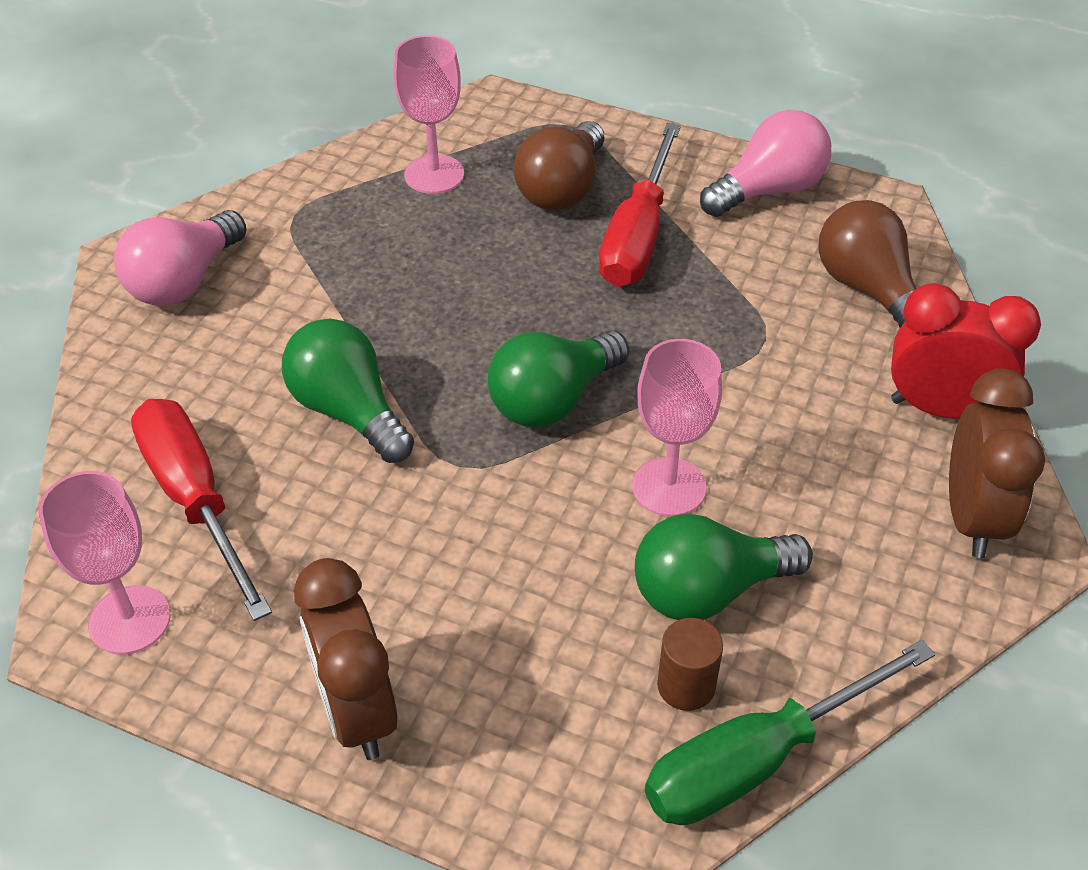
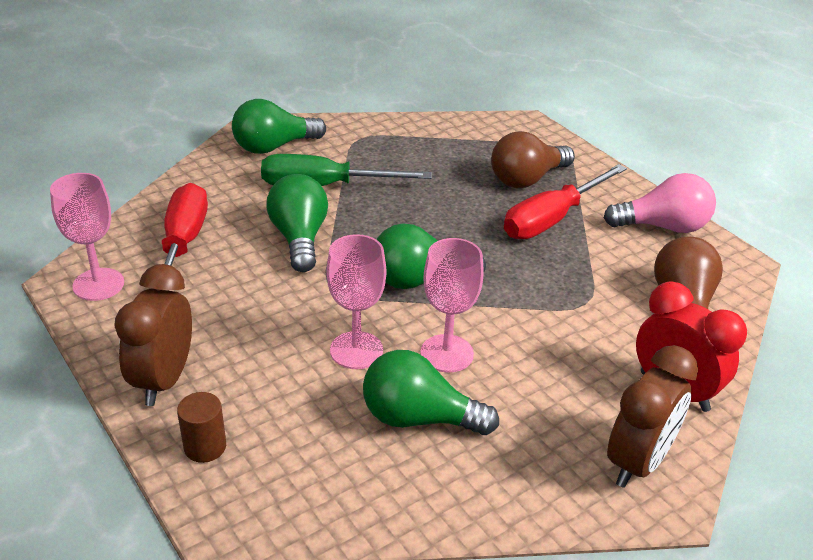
camera: 30 degrees right, 10 degrees down
pink light bulb [114,210,247,306] -> green light bulb [232,99,326,154]
pink goblet [394,35,464,194] -> pink goblet moved to [327,234,386,369]
green screwdriver [645,640,935,825] -> green screwdriver moved to [261,154,432,186]
brown cylinder [657,618,723,711] -> brown cylinder moved to [177,392,226,463]

